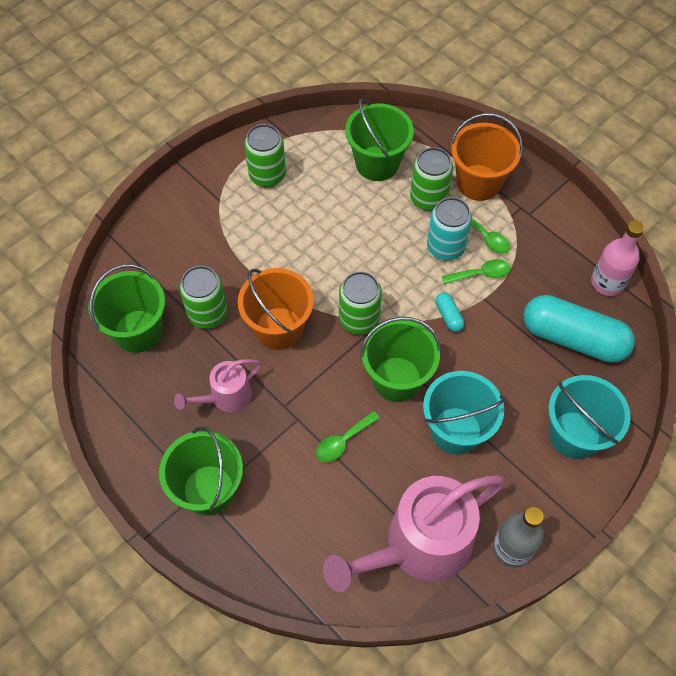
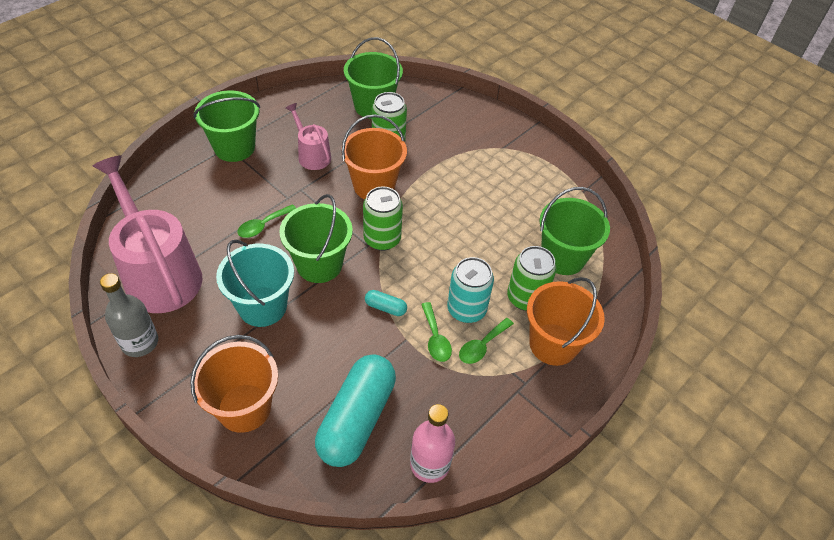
camera: 85 degrees right, 10 degrees down
green can [244,124,286,187] -> none
green spoon [316,411,380,462] -> green spoon turned 90 degrees counterclockwise [237,204,296,238]
turquoise capsule [435,292,465,332] -> turquoise capsule turned 45 degrees clockwise [365,290,407,316]
turquoise bucket [548,375,631,459] -> orange bucket [190,335,278,433]

